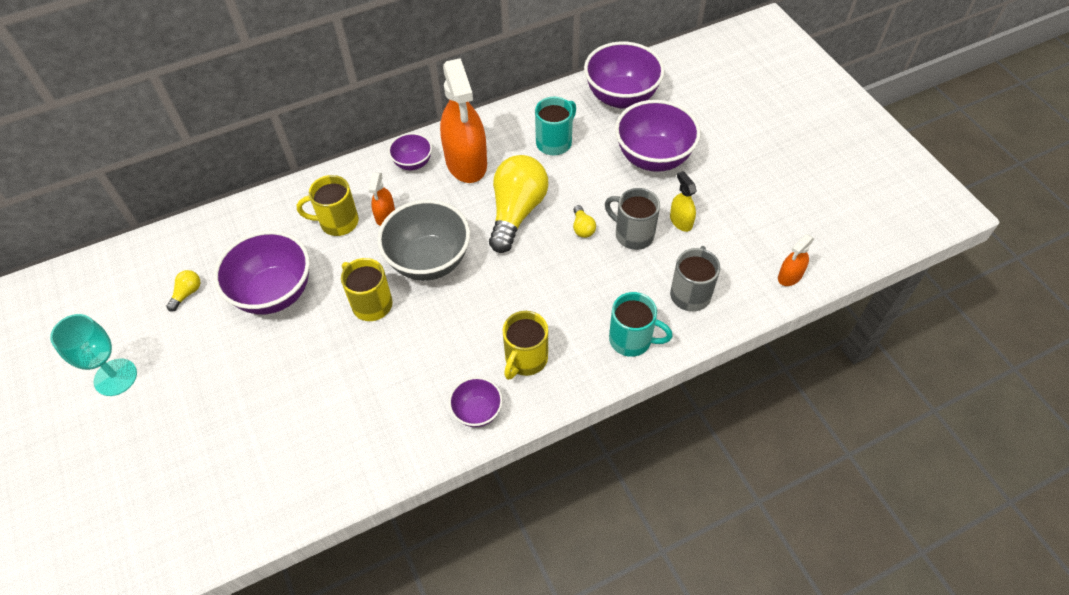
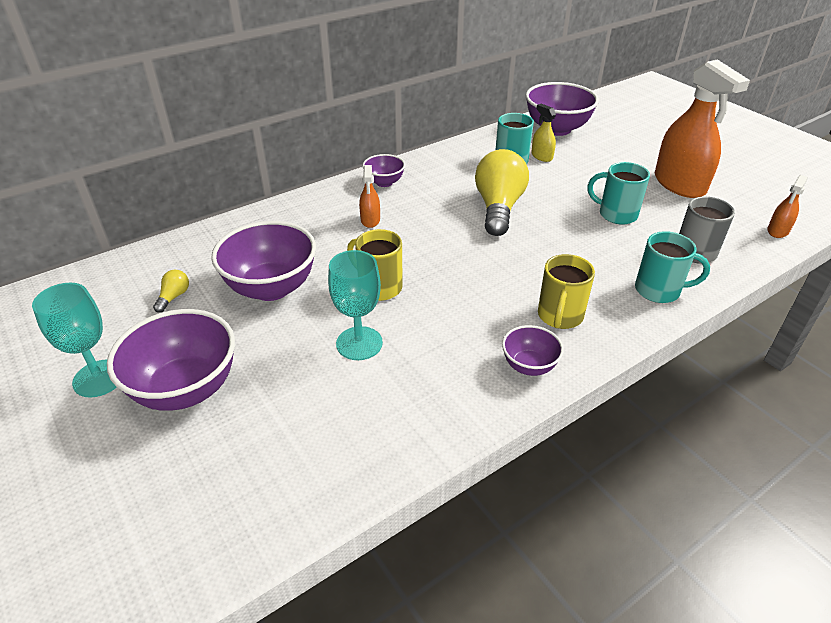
camera: 10 degrees left, 15 degrees down
yellow mug [297,175,359,236] -> none
grey bowl [377,200,470,281] -> none
orange spray bottle [440,58,487,183] -> orange spray bottle moved to [655,59,750,198]
yellow light bulb [573,205,596,238] -> none
grey mug [605,188,660,250] -> turquoise mug [587,162,650,225]
purple bowl [615,100,701,172] -> purple bowl moved to [107,309,235,411]
yellow spray bottle [670,171,697,232] -> yellow spray bottle moved to [531,104,556,162]
none -> turquoise goblet [328,250,383,360]

